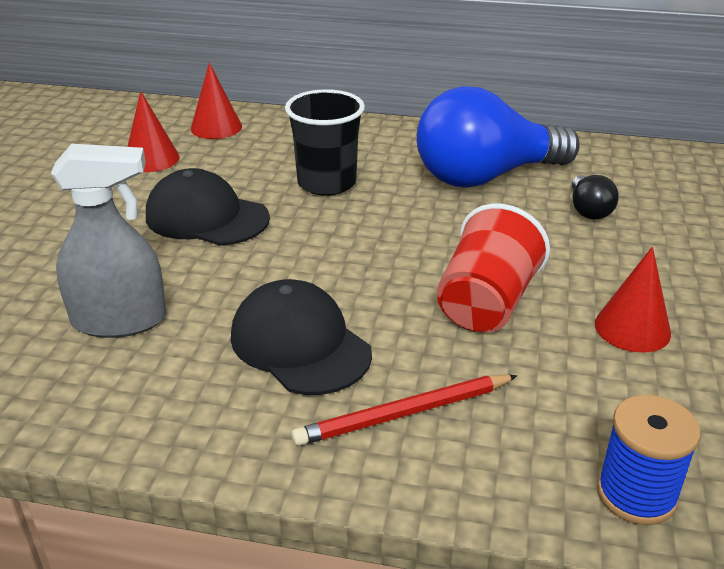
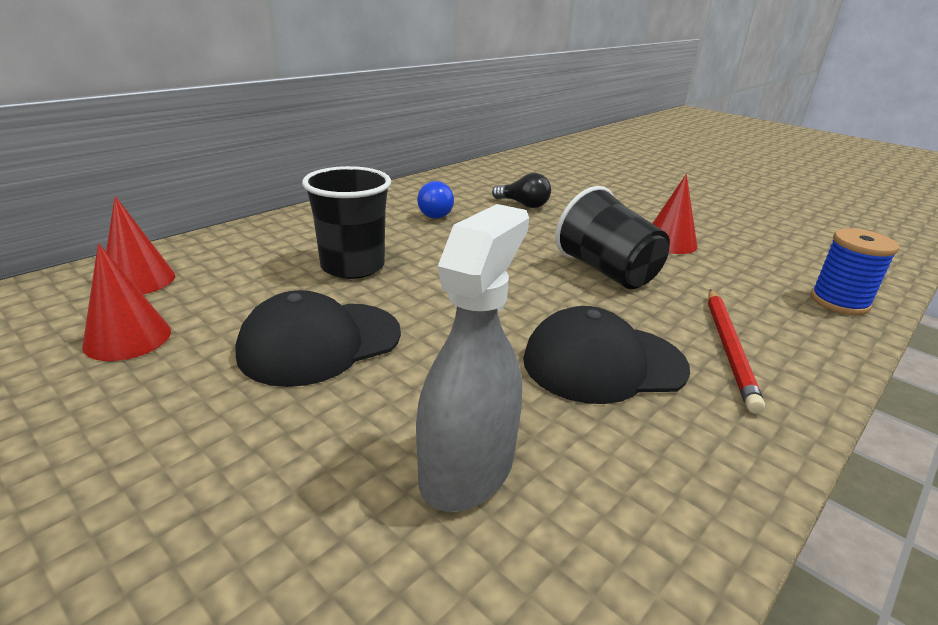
camera: 60 degrees left, 5 degrees down
blue light bulb [417,86,579,188] -> blue light bulb [417,181,454,219], size x0.43
red cup [437,203,550,333] -> black cup [555,186,670,289]

